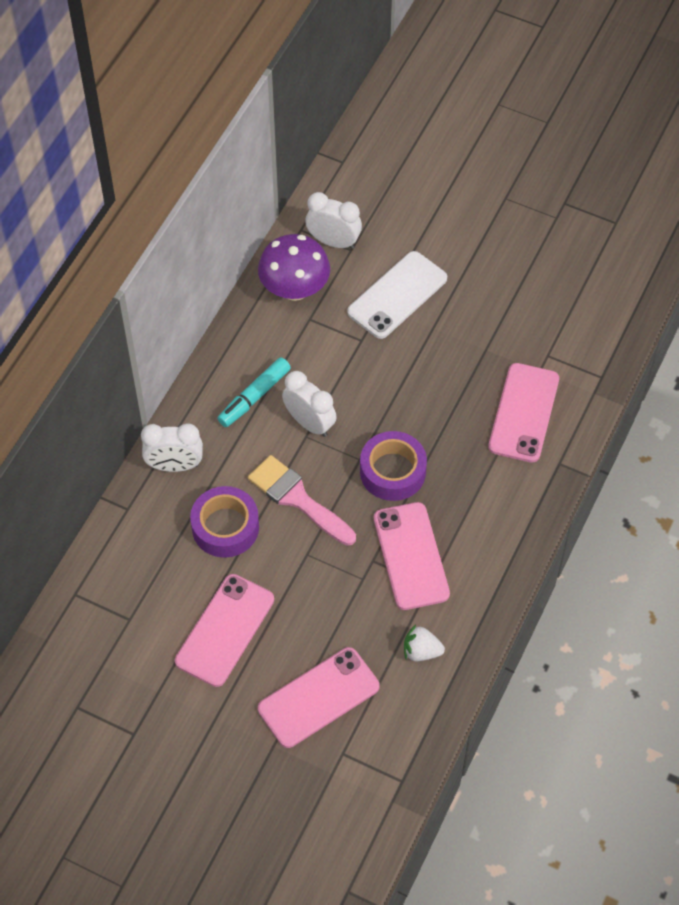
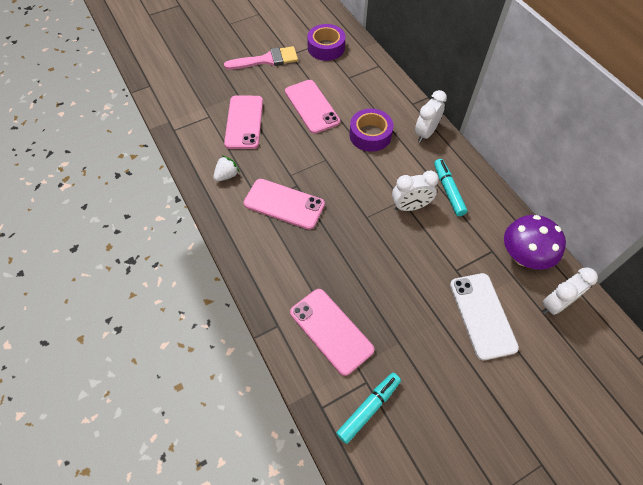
camera: 125 degrees right, 0 degrees up
pink brush [248,455,356,546] -> pink brush moved to [224,46,298,70]
purple tape [360,431,427,501] -> purple tape moved to [307,24,345,61]
none -> turquoise marker [336,373,401,444]

